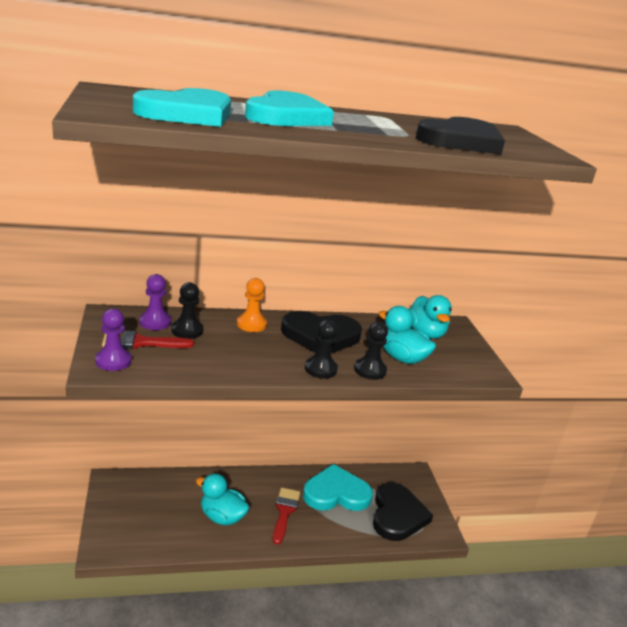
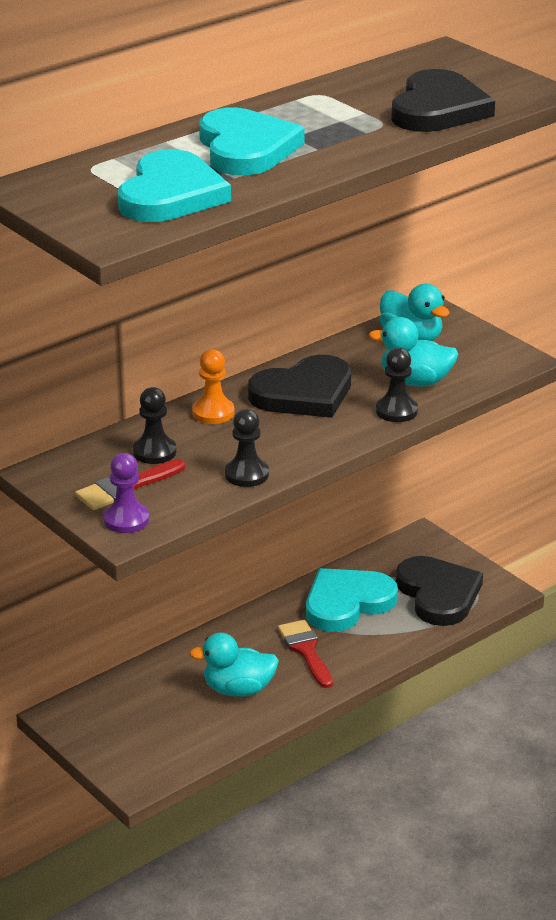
camera: 25 degrees left, 5 degrees up
purple pawn [139,274,171,330] -> none
black pawn [305,320,338,379] -> black pawn moved to [225,409,269,487]

